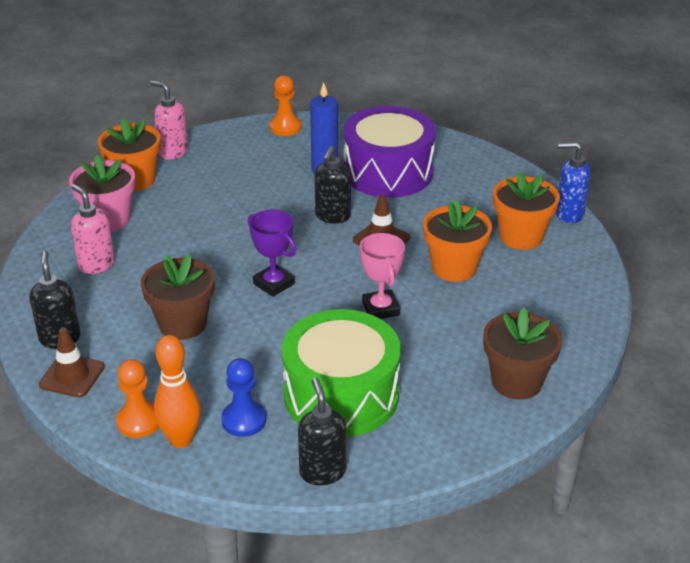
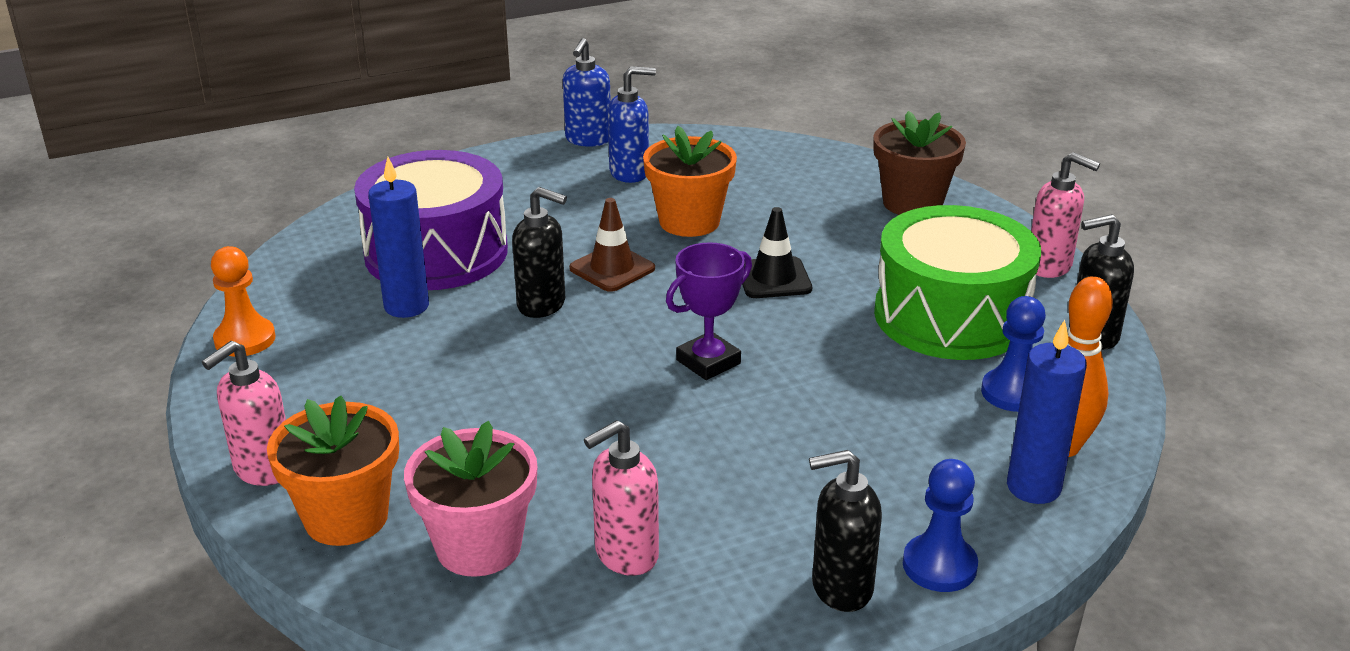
camera: 85 degrees left, 5 degrees down
brown traffic cone [39,328,105,397] -> blue pawn [903,459,978,592]
orange pawn [116,359,159,438] -> blue candle [1007,320,1087,504]
brown flower pot [141,254,215,340] -> none
pink trophy [360,233,405,319] -> black traffic cone [742,207,812,298]
orange flower pot [493,172,560,250] -> blue soap dispenser [608,66,656,183]
none -> pink soap dispenser [1031,152,1100,278]

